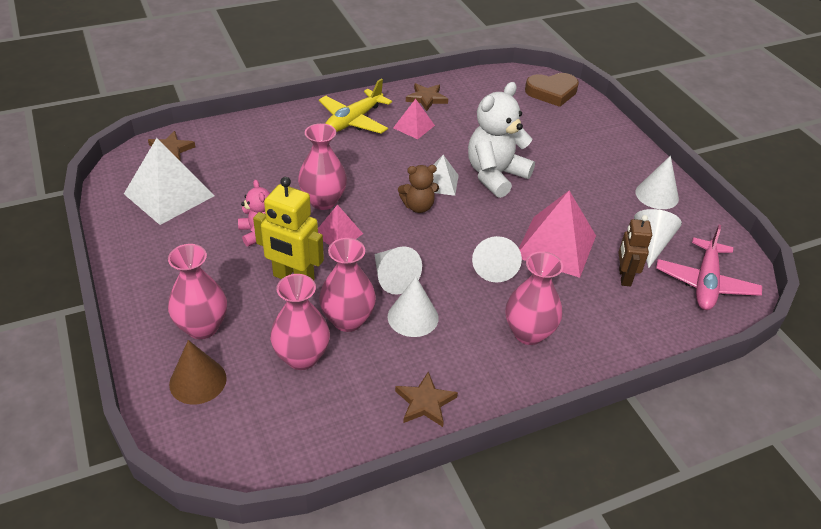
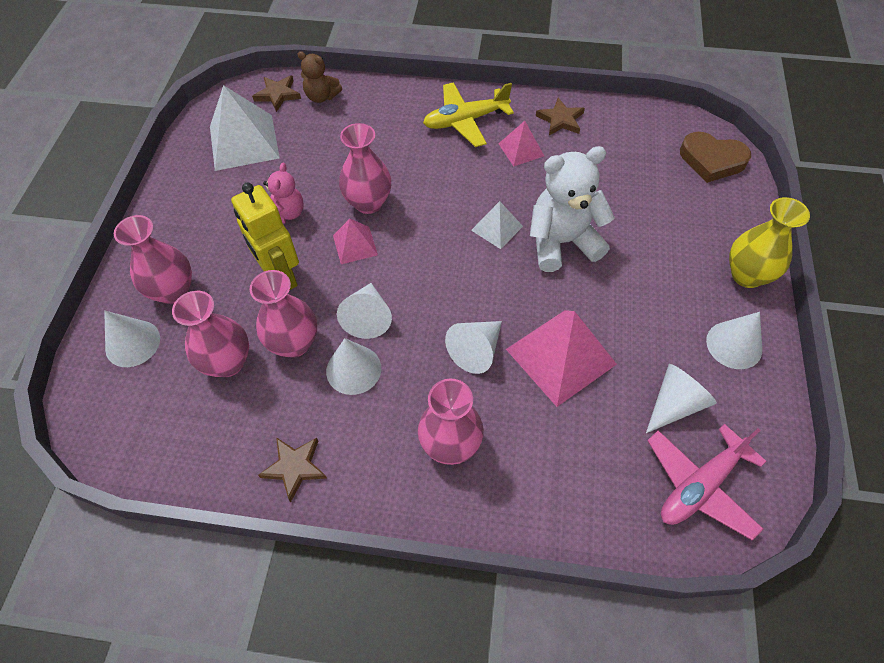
camera: 35 degrees right, 15 degrees up
brown cone [169,340,227,404] -> white cone [104,311,160,367]
brown teddy bear [398,165,439,213] -> brown teddy bear moved to [297,51,342,103]
brown robot [618,215,652,286] -> none
none -> yellow vase [729,197,810,288]

